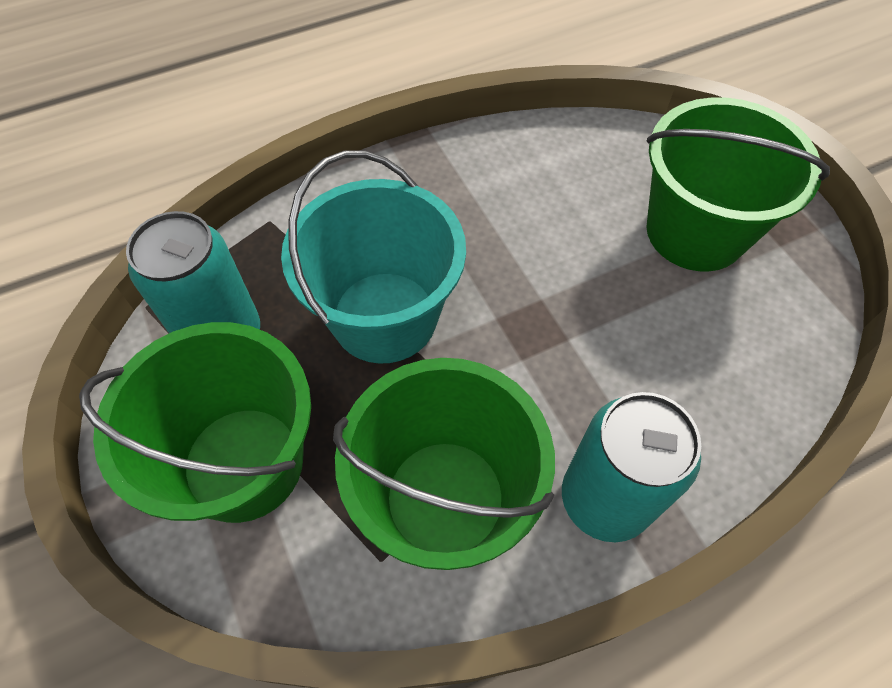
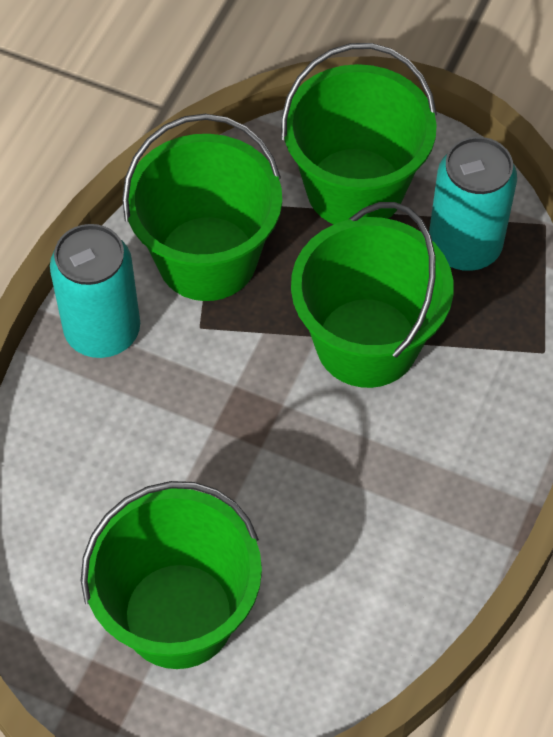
camera: 140 degrees right, 0 degrees up
turquoise bucket [281,150,466,363] -> green bucket [291,202,454,388]

